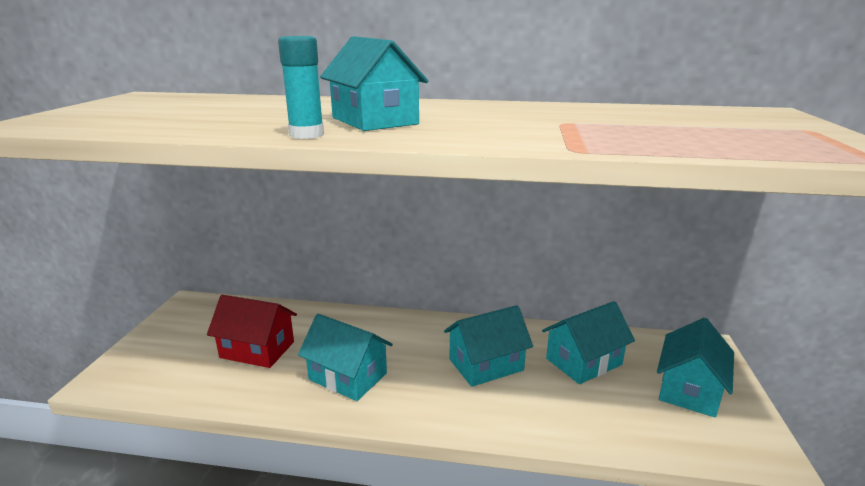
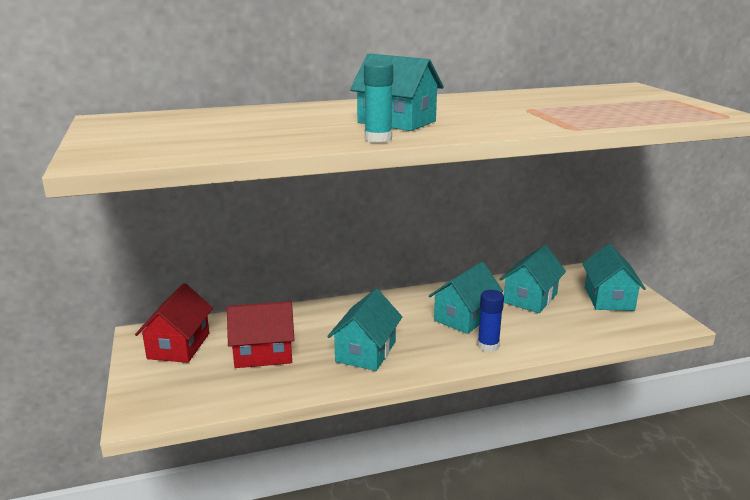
camera: 25 degrees left, 0 degrees up
turquoise house [298,314,393,401] -> turquoise house turned 75 degrees counterclockwise [327,289,402,371]
none -> red house [135,283,213,363]
none -> blue glue stick [477,290,504,352]

